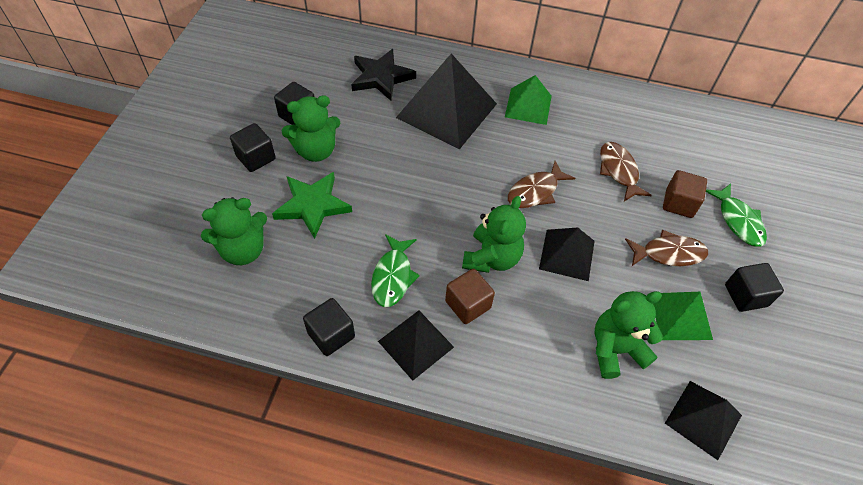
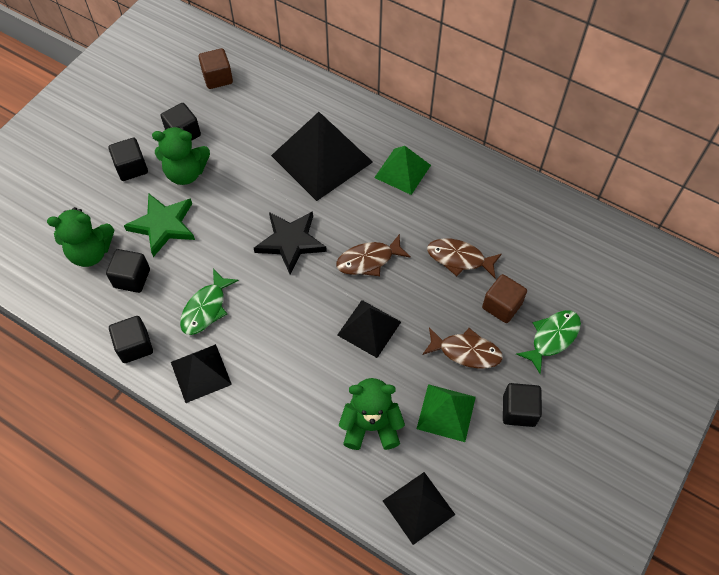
camera: 20 degrees right, 5 degrees up
black star [351,49,416,101] -> black star moved to [254,211,327,274]
brown cube [445,269,495,324] -> brown cube moved to [199,48,233,89]
green teddy bear [462,196,526,273] -> none
brown fish [600,142,652,201] -> brown fish turned 75 degrees counterclockwise [427,238,502,278]
green fish [706,184,767,247] -> green fish turned 135 degrees counterclockwise [516,310,581,374]
none -> black cube [106,249,150,293]

